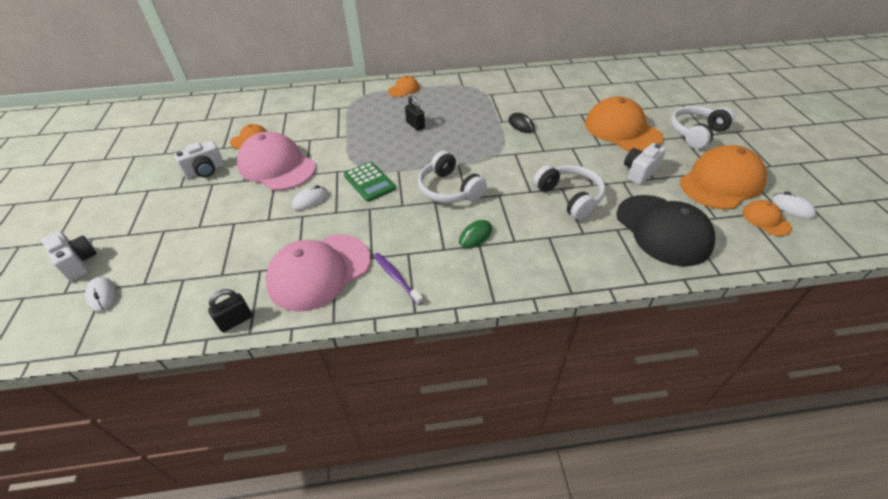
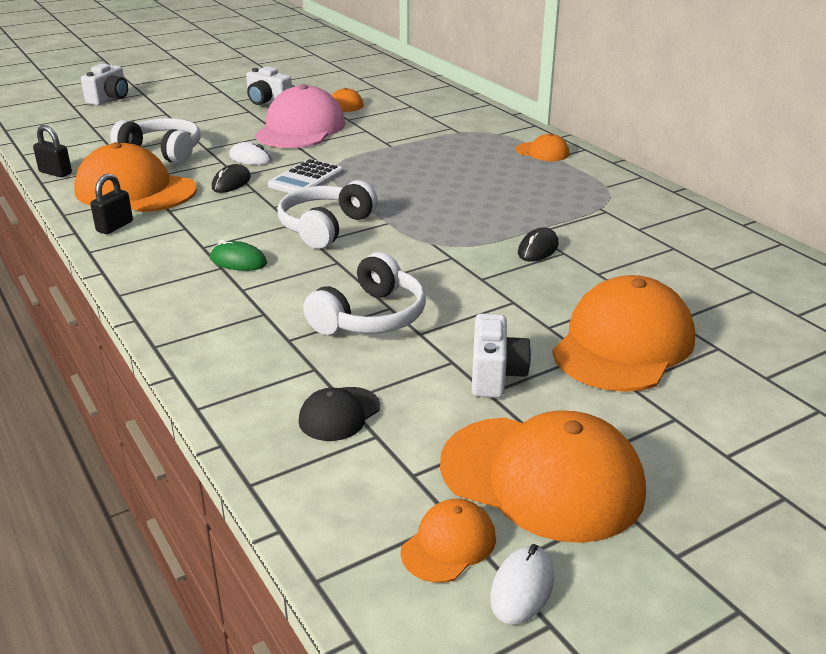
camera: 65 degrees right, 15 degrees down
white mouse [85,277,117,312] -> none
pink cap [265,234,371,312] -> orange cap [74,142,197,212]
green calculator [344,162,396,202] -> white calculator [268,159,343,193]
purple toothbrush [374,253,423,305] -> none
black padlock [405,96,425,131] -> black padlock moved to [90,173,133,234]
black cap [616,195,715,266] -> black cap [299,387,380,441], size x0.47
white camera [624,143,666,185] -> white camera turned 75 degrees clockwise [472,314,531,398]
white headphones [671,106,735,149] -> white headphones moved to [110,118,200,164]
none -> black mouse [212,164,251,193]

